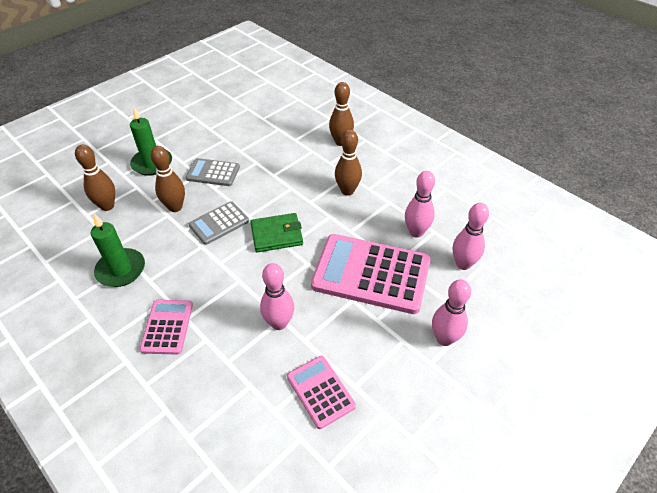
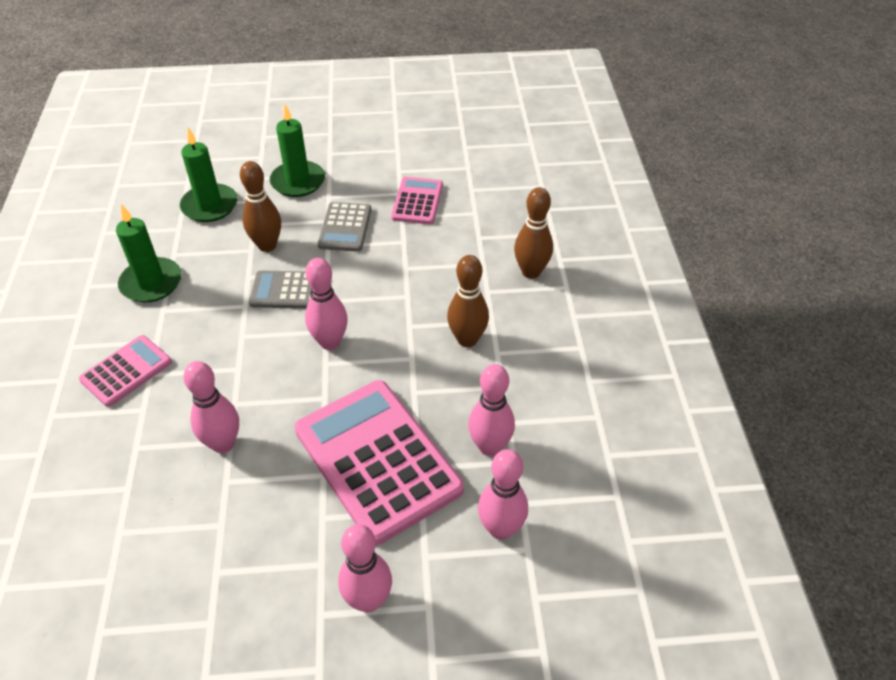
camera: 40 degrees right, 0 degrees up
brown bowling pin [75,145,115,211] -> green candle [180,128,237,222]
grey calculator [186,158,240,186] -> grey calculator turned 135 degrees counterclockwise [318,202,371,252]
green wallet [250,213,303,252] -> pink bowling pin [305,258,348,350]
pink calculator [287,356,356,429] -> pink calculator moved to [391,177,443,224]

